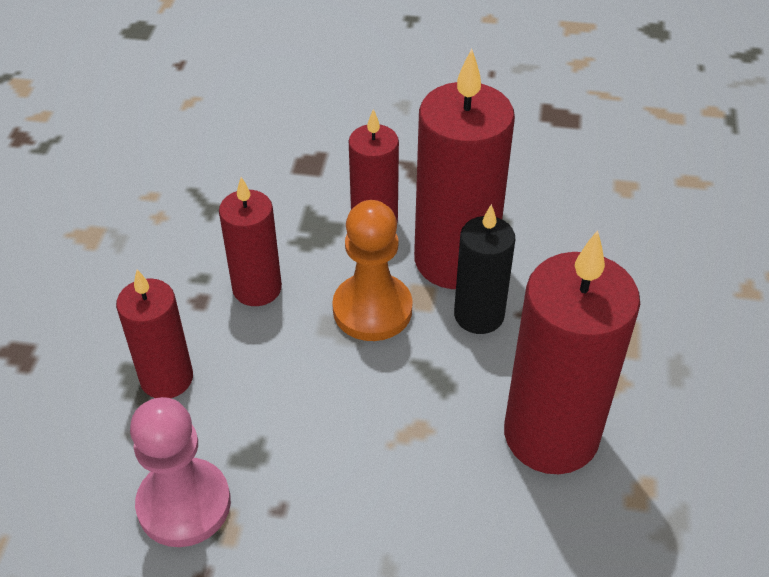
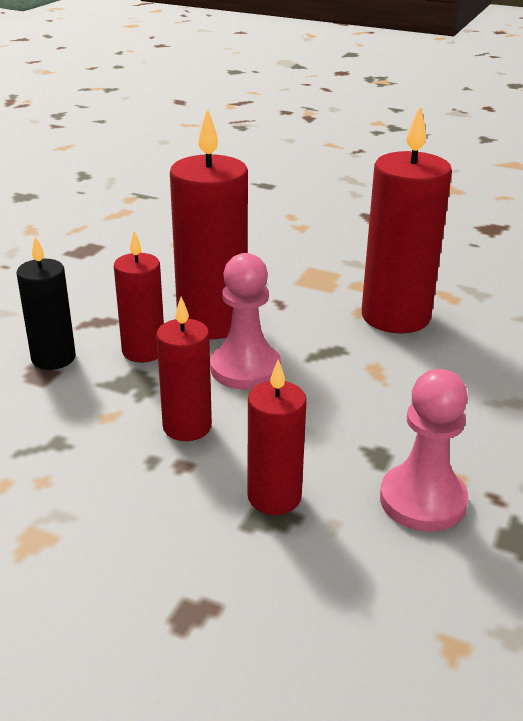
camera: 75 degrees left, 15 degrees down
orange pawn [332,200,413,341] -> pink pawn [210,253,281,390]
black candle [454,204,515,334] -> black candle moved to [17,236,76,370]

